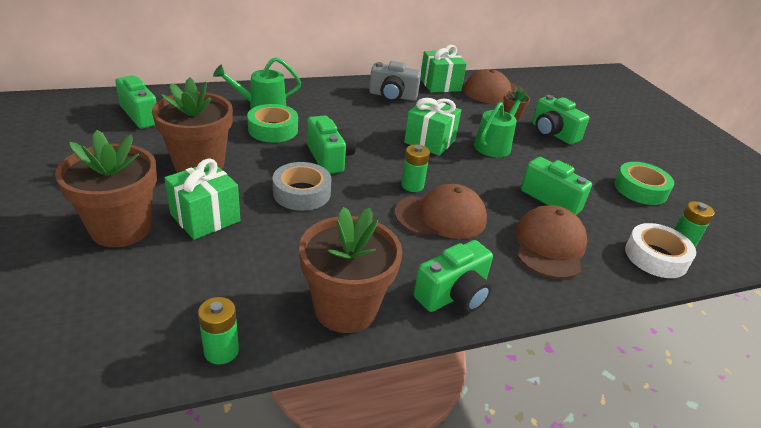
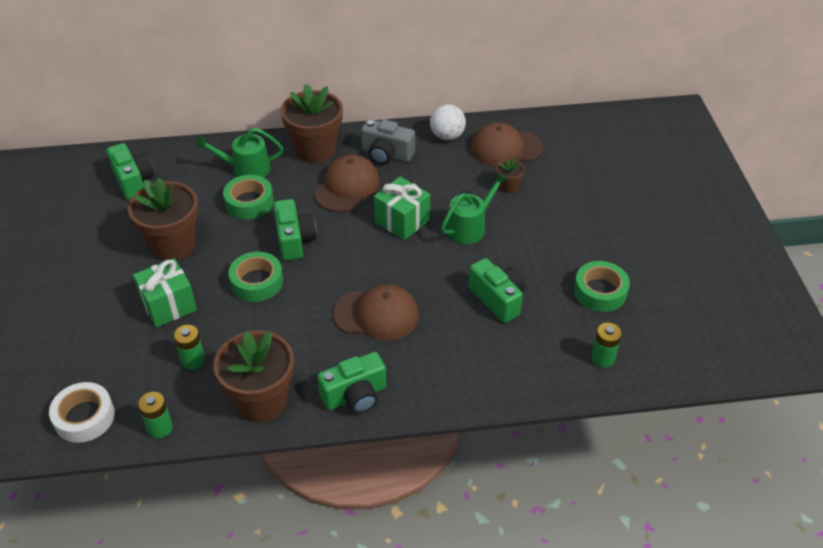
camera: 15 degrees right, 10 degrees up
brown flower pot [55,130,157,247] -> brown flower pot moved to [281,83,343,163]
grey tape [273,162,331,211] -> green tape [229,252,283,302]
green battery [401,144,430,192] -> green battery moved to [174,325,205,370]
green gift [421,45,467,92] -> white ball [430,104,466,141]
brown cap [515,205,587,279] -> brown cap moved to [314,154,380,212]
green camera [532,95,589,145] -> none
white tape [625,223,696,278] -> white tape moved to [49,382,115,443]

